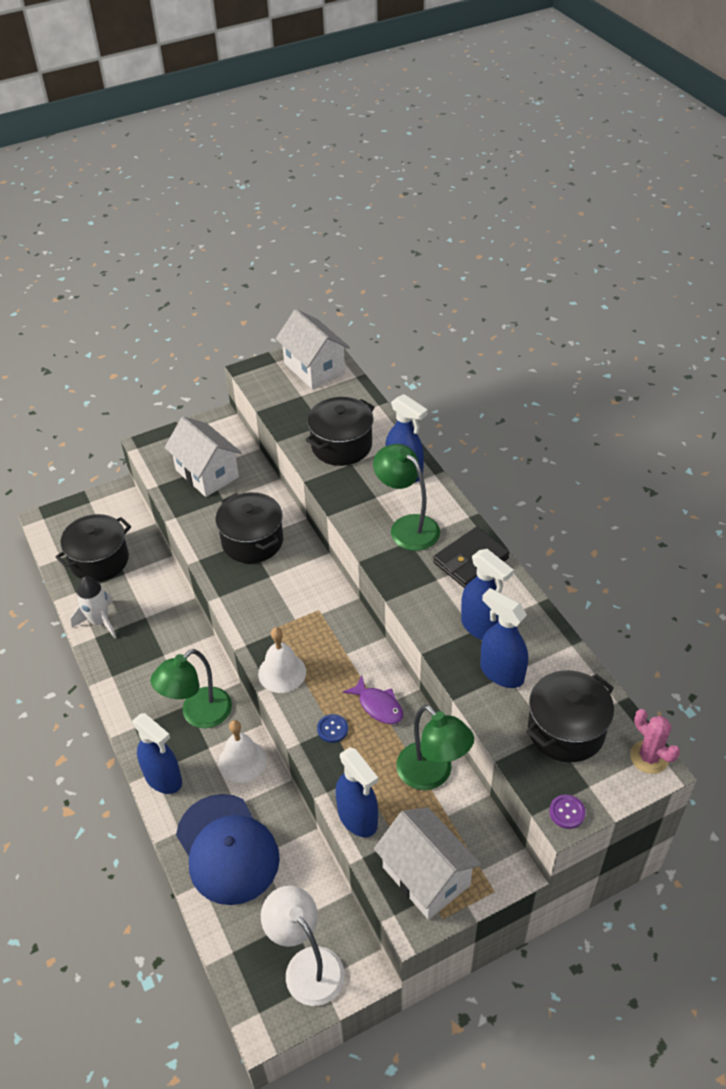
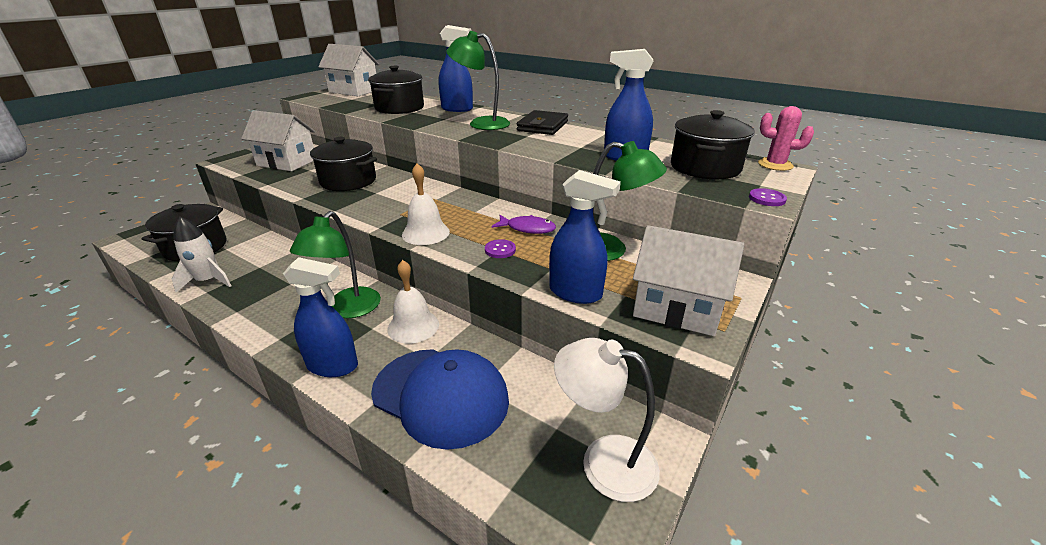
camera: 30 degrees left, 15 degrees down
blue button [317,714,348,743] -> purple button [485,239,516,258]
blue spray bottle [461,549,514,640] -> none

